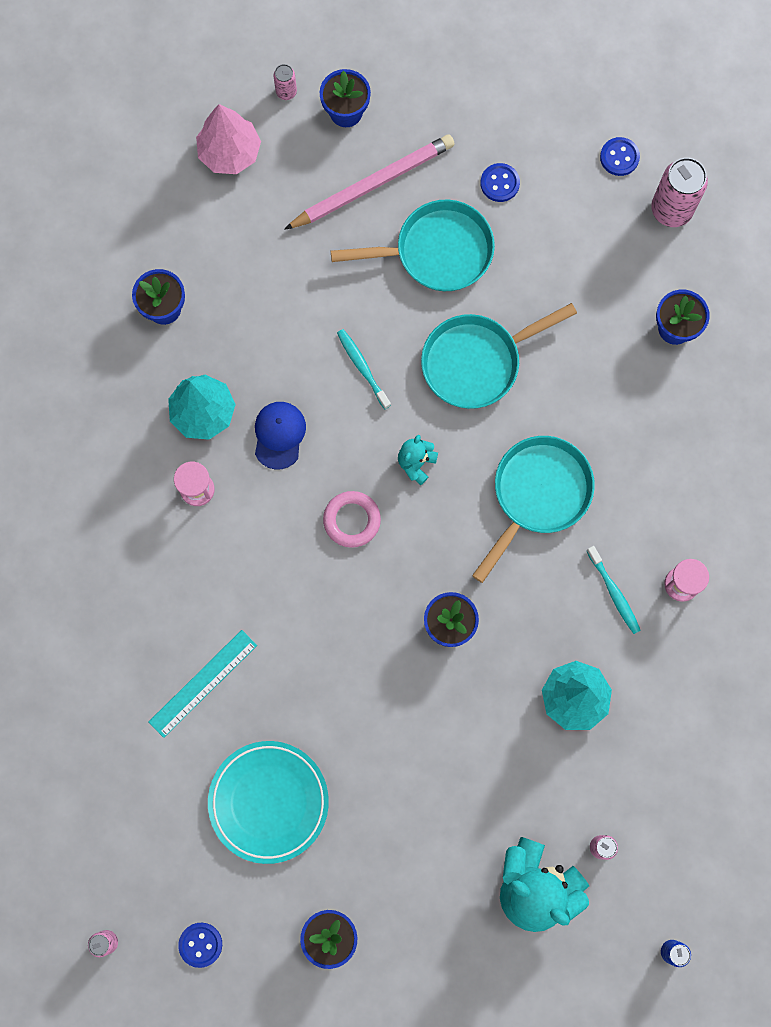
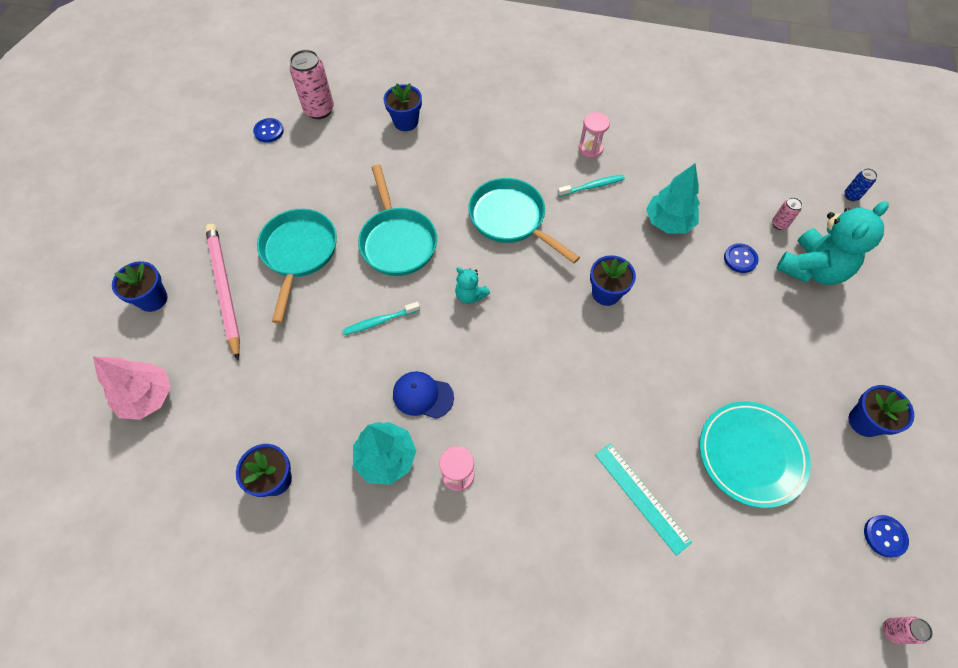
camera: 80 degrees left, 15 degrees down
pink can [273,64,297,100] -> none
pink ring [323,491,381,548] -> none
blue button [481,163,520,202] -> blue button moved to [724,243,759,273]

